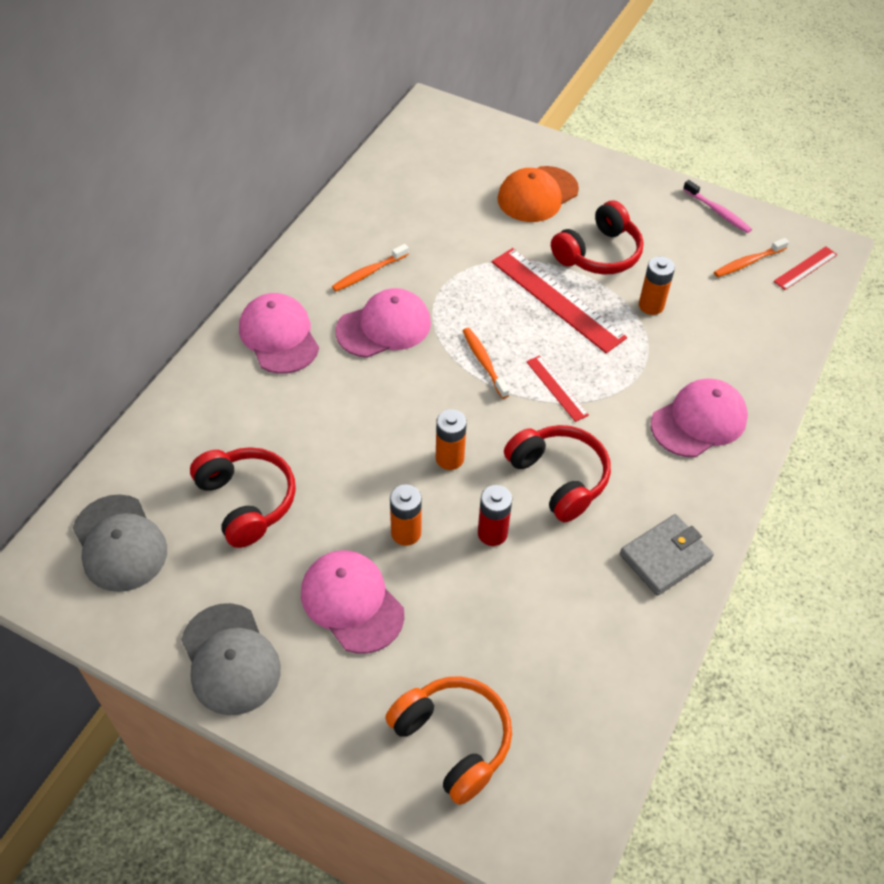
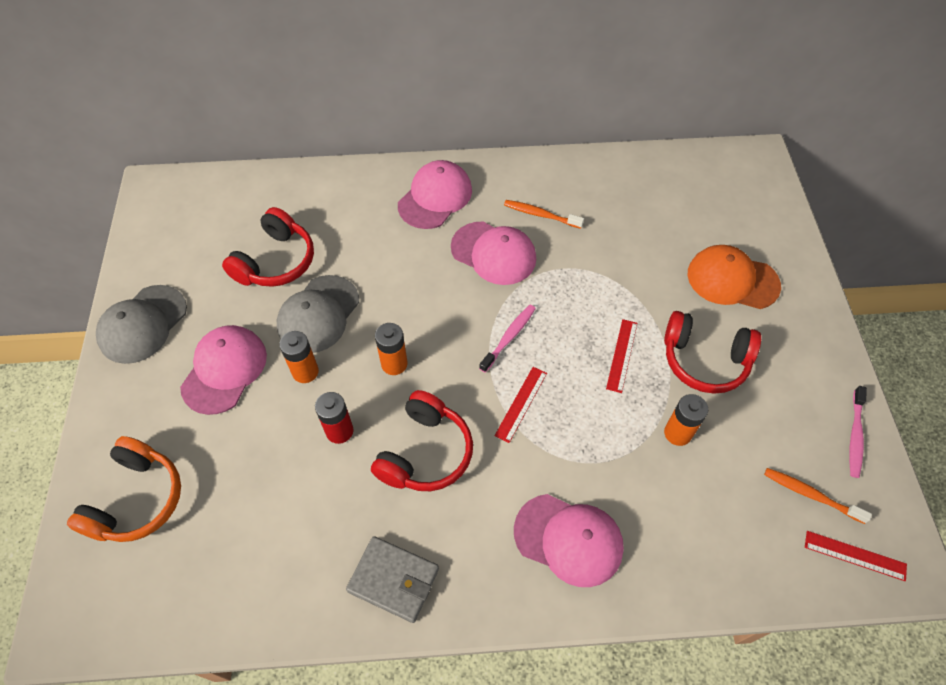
camera: 60 degrees right, 5 degrees up
grey cap [73,494,167,592] -> grey cap moved to [277,275,359,353]
orange toothbrush [463,328,510,399] -> pink toothbrush [479,305,536,373]
red ruler [492,248,627,353] -> red ruler [606,319,637,393], size x0.51

